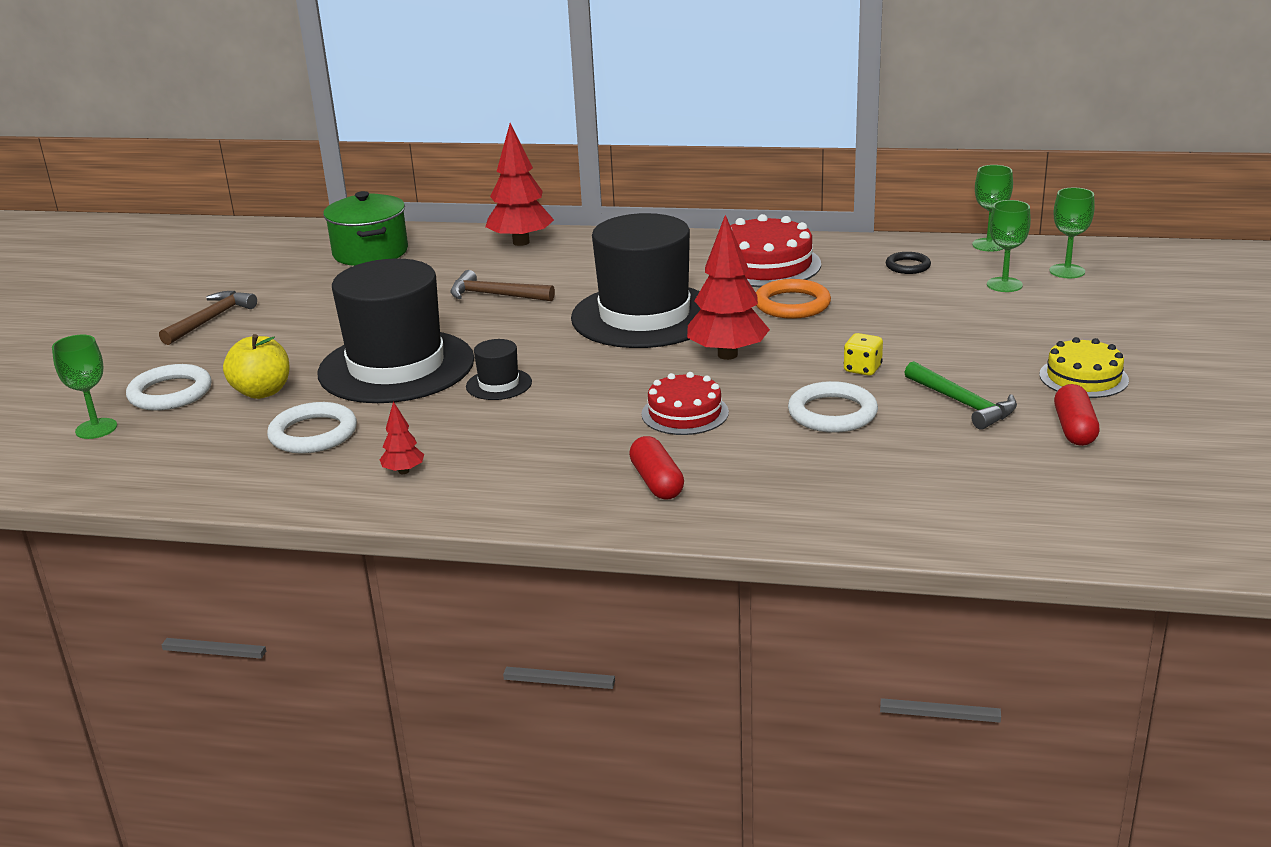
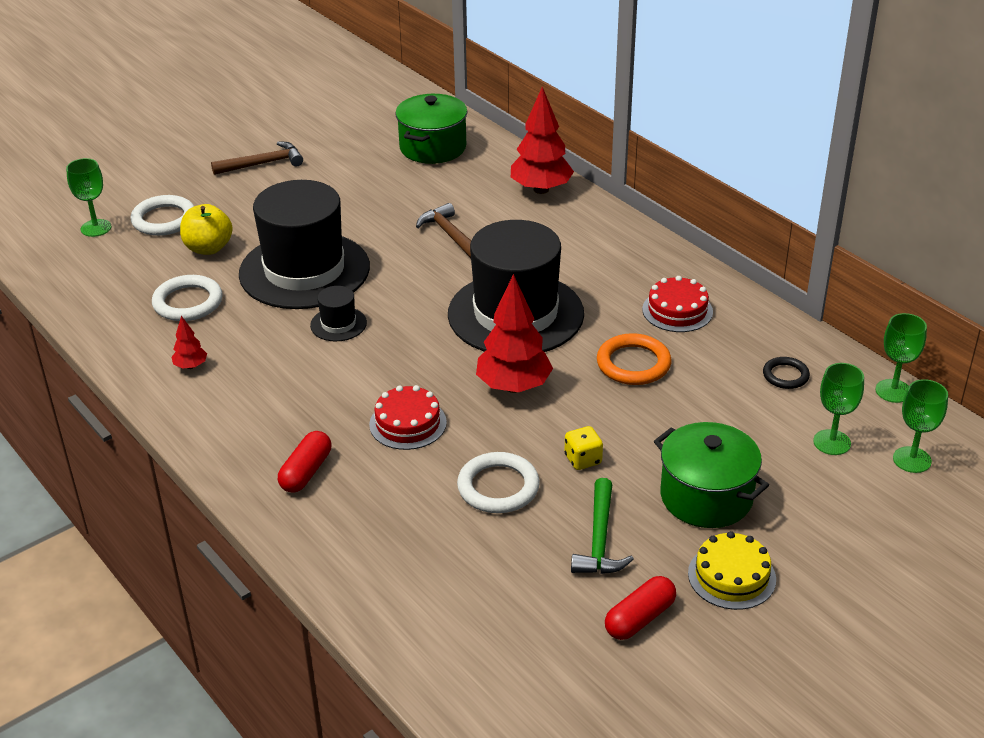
camera: 40 degrees right, 10 degrees up
red cake [730,214,821,287] -> red cake [642,276,713,332], size x0.64
none -> green pot [654,422,769,528]

